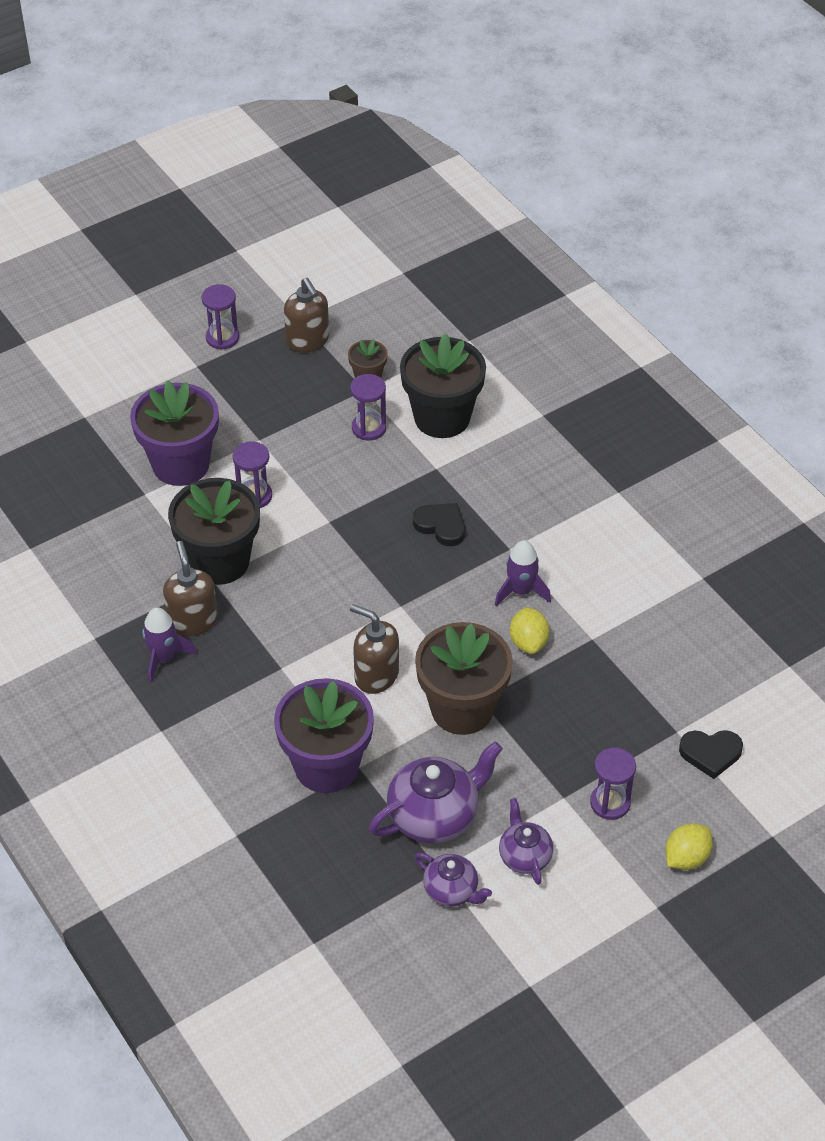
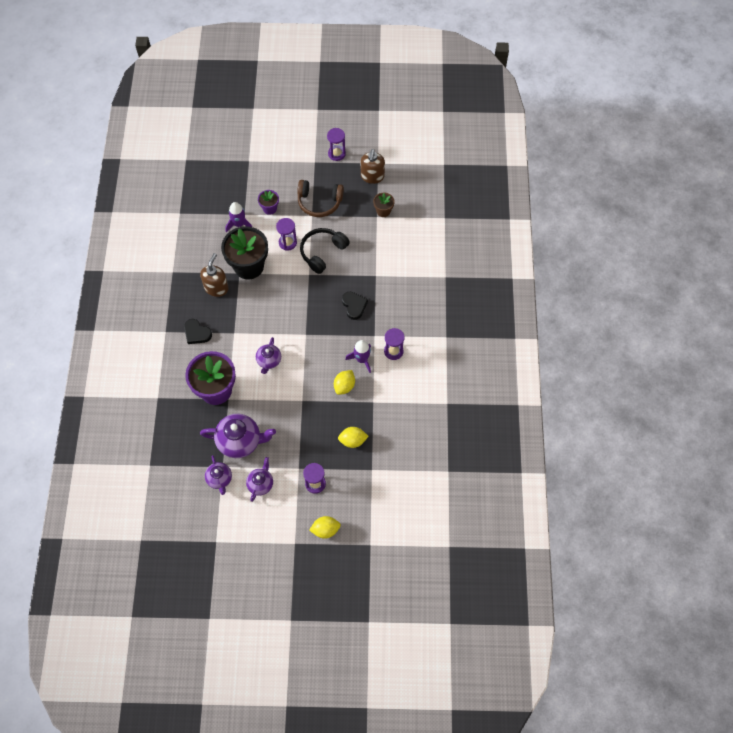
camera: 35 degrees right, 15 degrees up
purple flower pot [130,381,219,486] -> purple flower pot [258,190,279,215], size x0.48
purple rocket [142,607,197,683] -> purple rocket moved to [225,202,252,232]
purple hourglass [350,374,386,440] -> purple hourglass moved to [384,328,405,360]
brown soap dispenser [350,604,399,694] -> purple teapot [256,337,281,374]
black flower pot [400,333,486,438] -> none
brown flower pot [415,622,513,735] -> none
black heart [679,730,743,779] -> black heart moved to [184,319,212,344]
none -> brown headphones [297,180,344,217]
none -> black headphones [300,228,350,274]
none -> yellow lemon [338,427,369,448]

